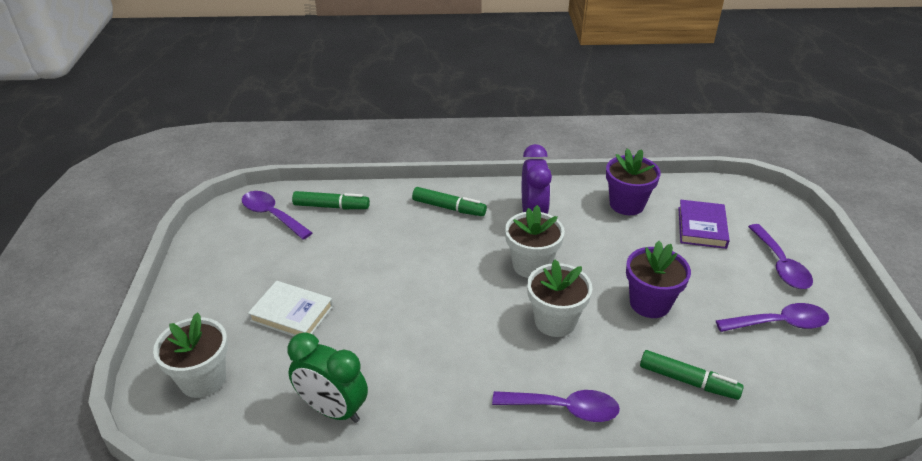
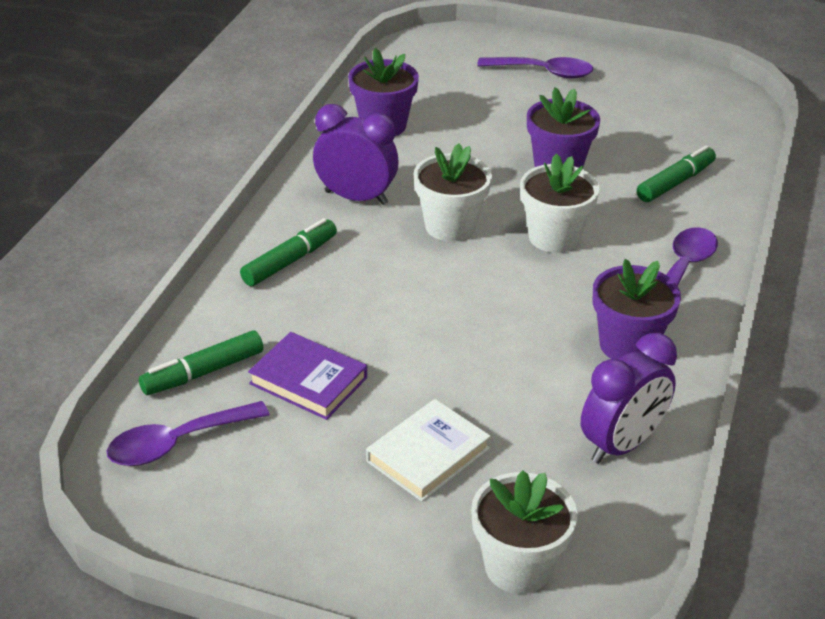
camera: 70 degrees left, 0 degrees up
green clock [287,332,368,423] -> purple clock [581,333,677,464]
green marker [292,191,370,209] -> green marker turned 150 degrees counterclockwise [139,331,263,395]
purple book [678,200,730,249] -> purple book moved to [248,332,367,420]
purple spoon [715,303,829,332] -> none
none -> purple flower pot [592,259,681,359]

